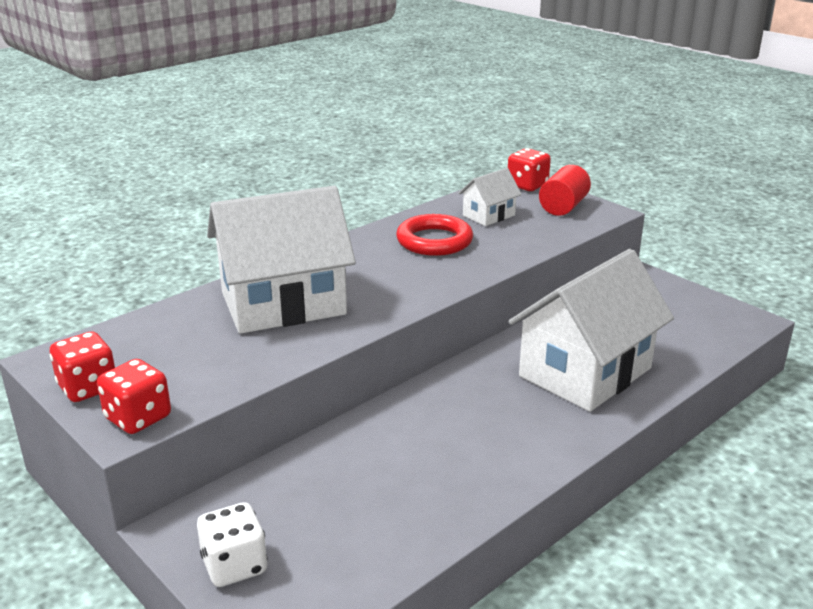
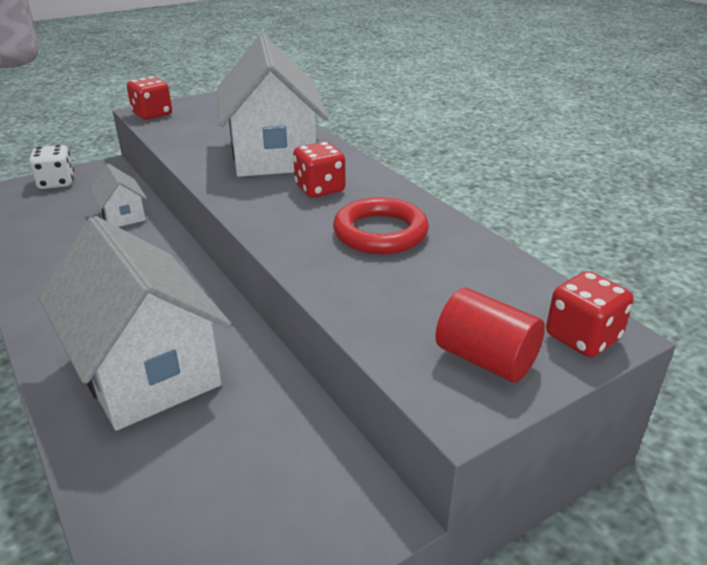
camera: 100 degrees right, 5 degrees up
red dice [50,332,115,402] -> red dice moved to [293,142,345,198]
white house [458,168,522,226] -> white house moved to [90,164,147,227]

